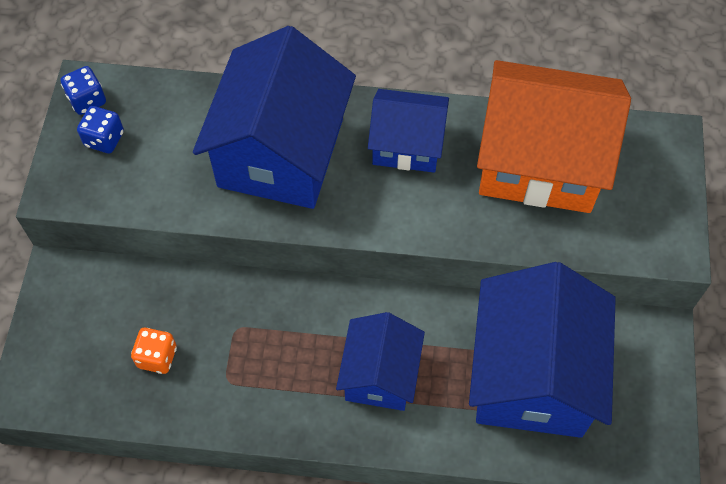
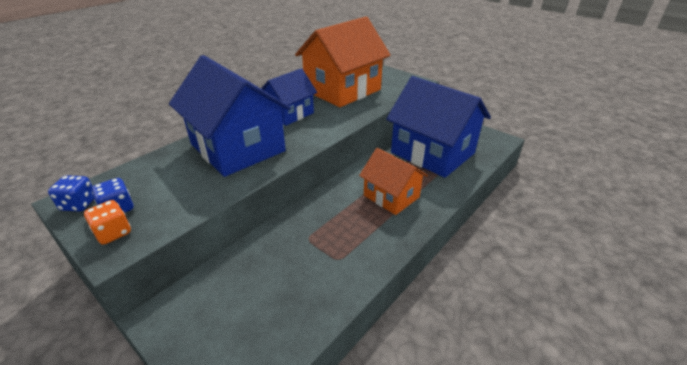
camera: 55 degrees left, 25 degrees down
orange dice [131,328,177,374] -> orange dice moved to [84,200,131,245]
blue house [336,312,425,411] -> orange house [359,148,428,215]

